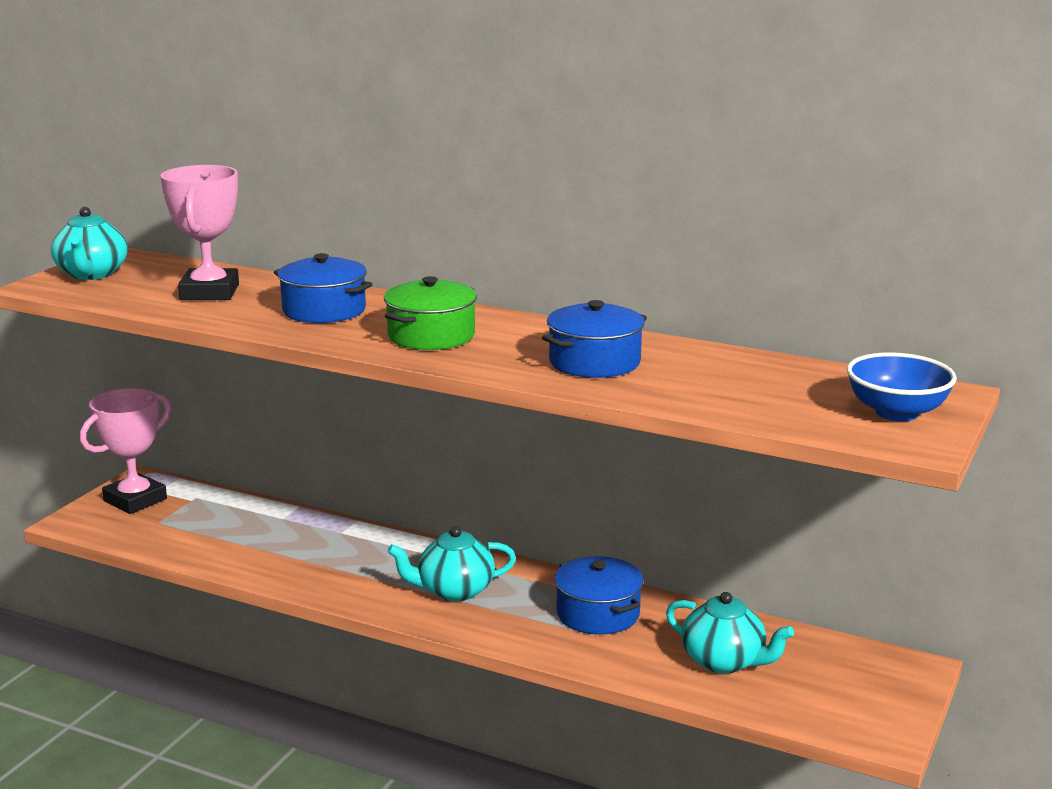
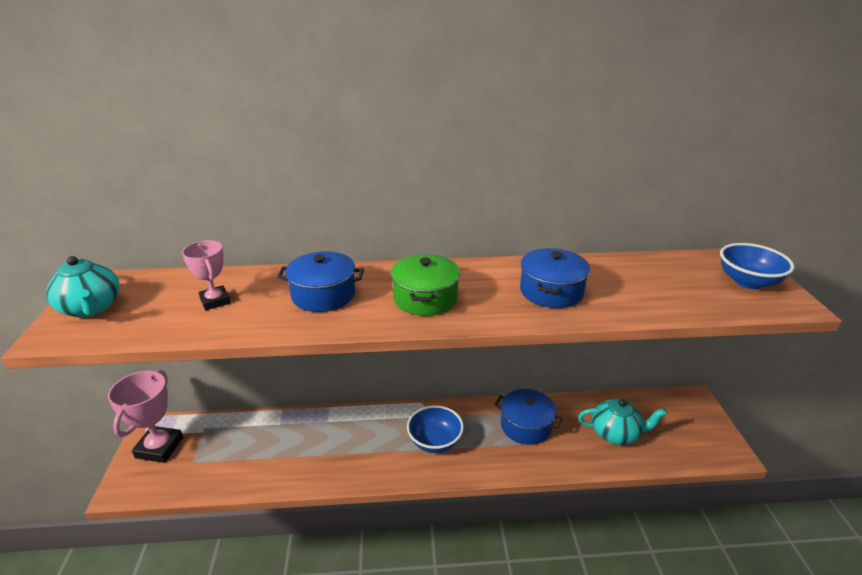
camera: 30 degrees left, 10 degrees up
pink trophy [161,165,239,300] -> pink trophy [182,240,231,310], size x0.61
turquoise teapot [388,526,516,602] -> blue bowl [407,405,464,453]

